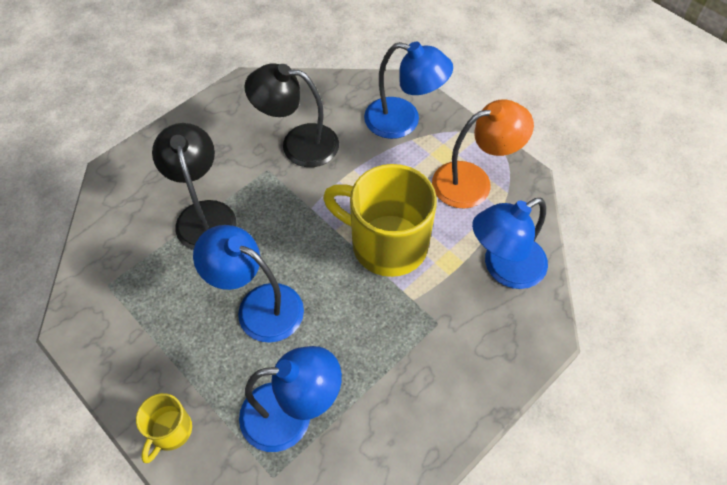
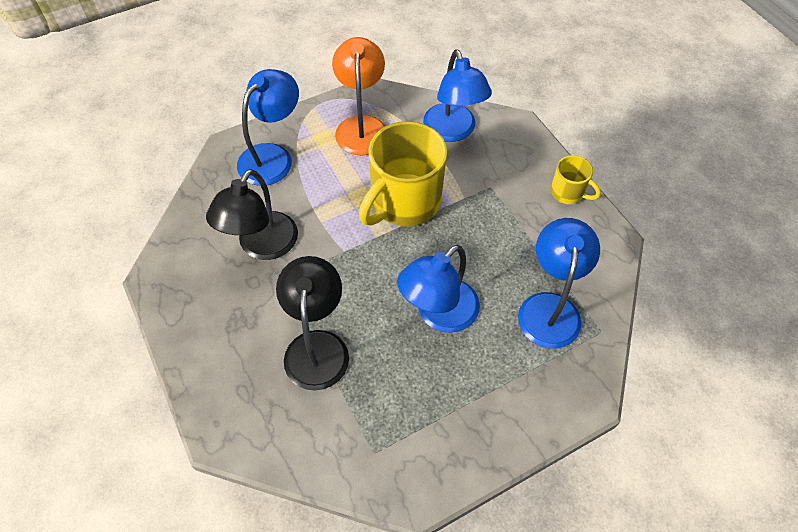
camera: 75 degrees left, 0 degrees up
yellow mug [136,393,192,463] -> yellow mug moved to [551,155,601,204]
black lamp [152,123,236,250] -> black lamp turned 90 degrees clockwise [276,256,349,390]

